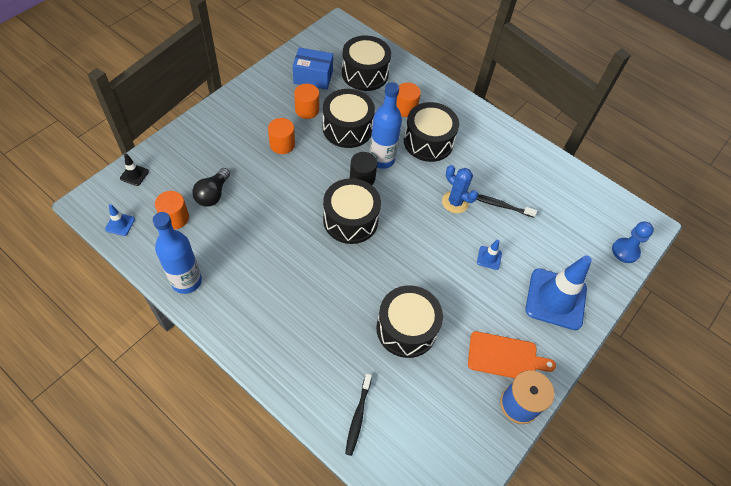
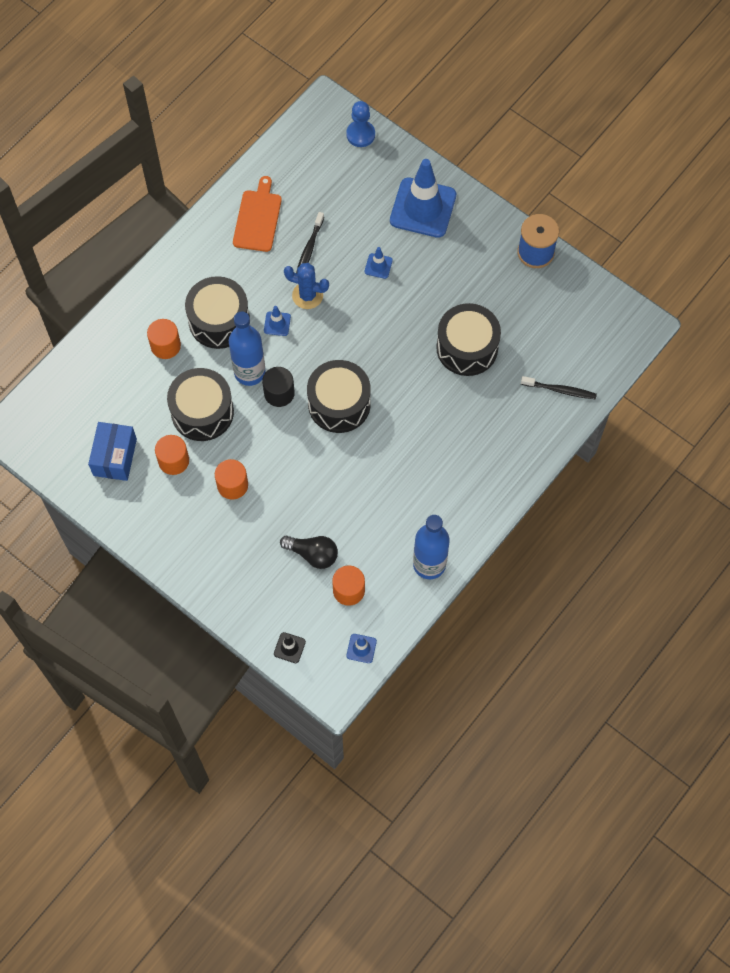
camera: 85 degrees left, 10 degrees up
black drum [342,35,391,91] -> none
blue cactus [442,165,478,213] -> blue cactus turned 60 degrees clockwise [284,263,329,309]
orange cutting board [468,331,556,378] -> orange cutting board moved to [233,176,282,252]
none -> blue traffic cone [264,306,291,336]

